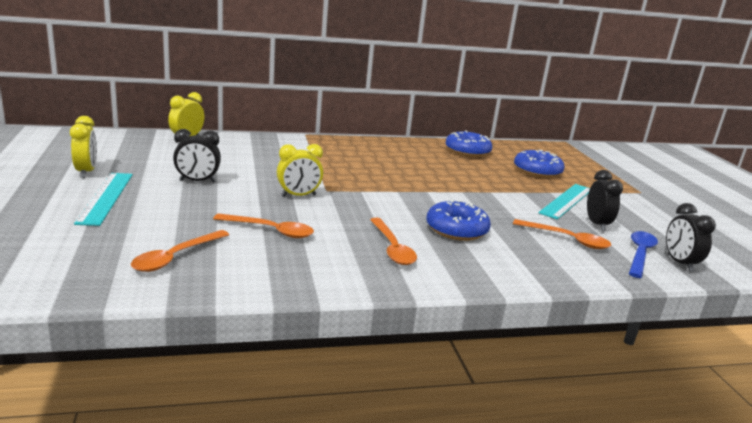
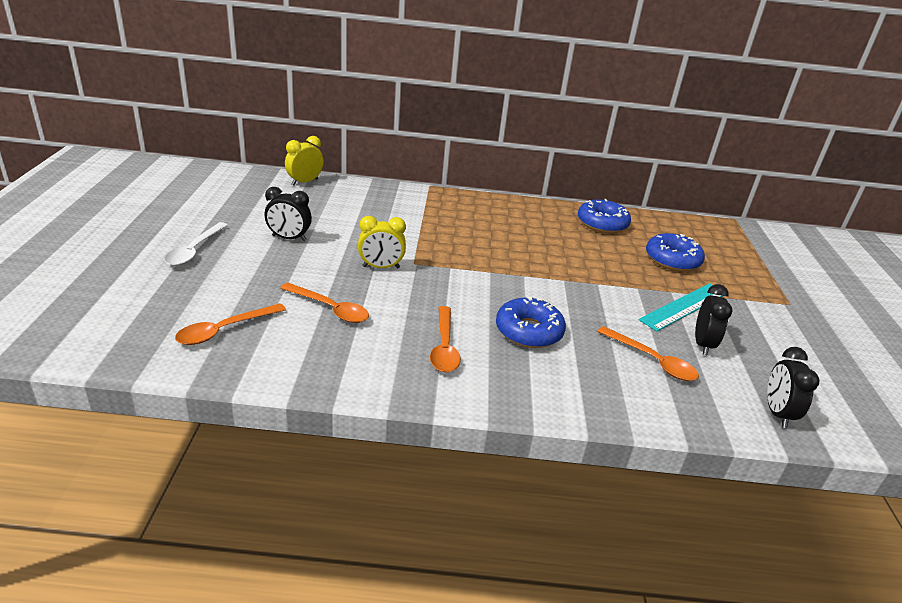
camera: 15 degrees right, 10 degrees up
yellow clock [70,116,97,178] -> none
turquoise ruler [74,173,133,226] -> white spoon [164,222,228,266]
blue spoon [629,231,658,278] -> none

